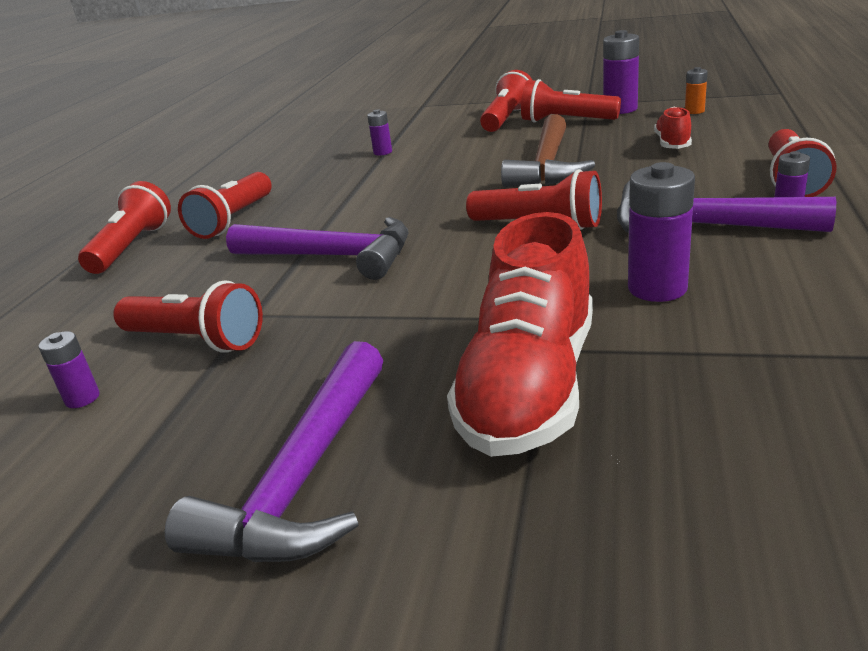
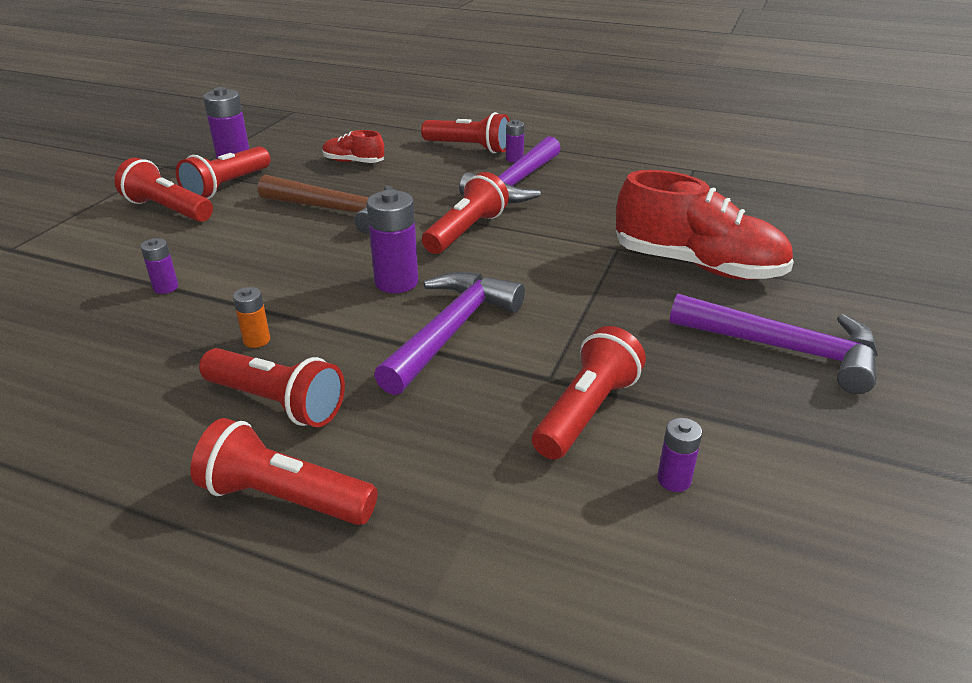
camera: 85 degrees left, 5 degrees up
purple battery [628,162,695,302] -> purple battery moved to [367,190,418,293]
orange battery [685,67,708,114] -> orange battery moved to [233,287,270,348]

